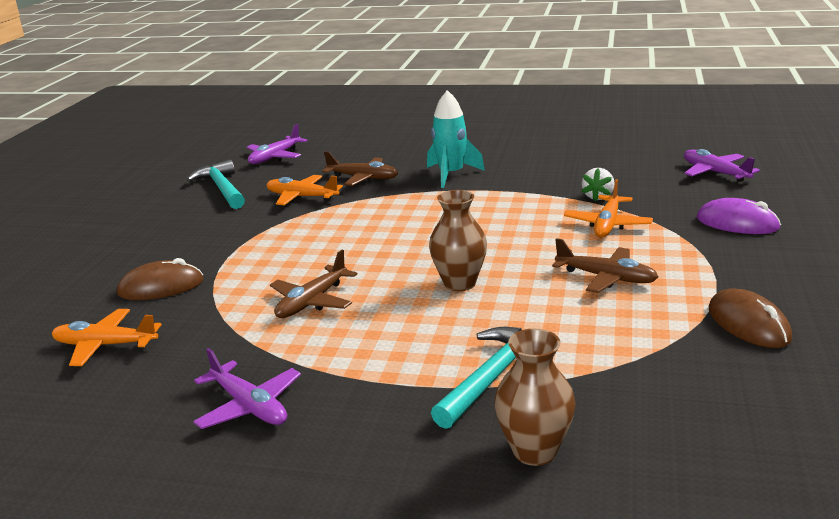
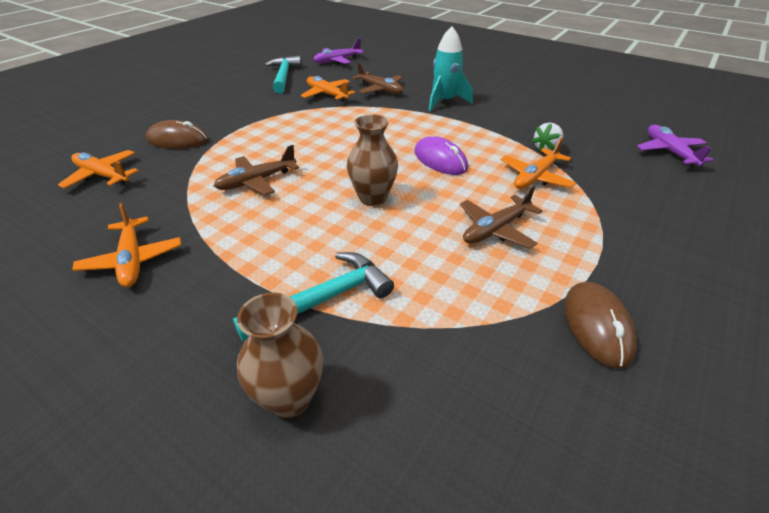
camera: 20 degrees right, 15 degrees up
purple plane [193,348,301,429] -> orange plane [72,203,181,287]
brown plane [552,238,658,293] -> brown plane turned 90 degrees clockwise [460,186,543,249]
purple mouse [697,198,781,234] -> purple mouse moved to [414,136,468,175]

